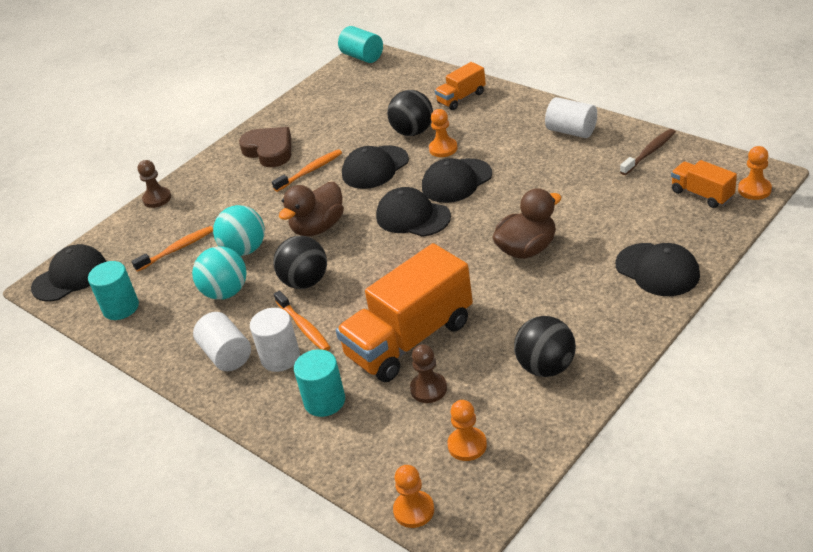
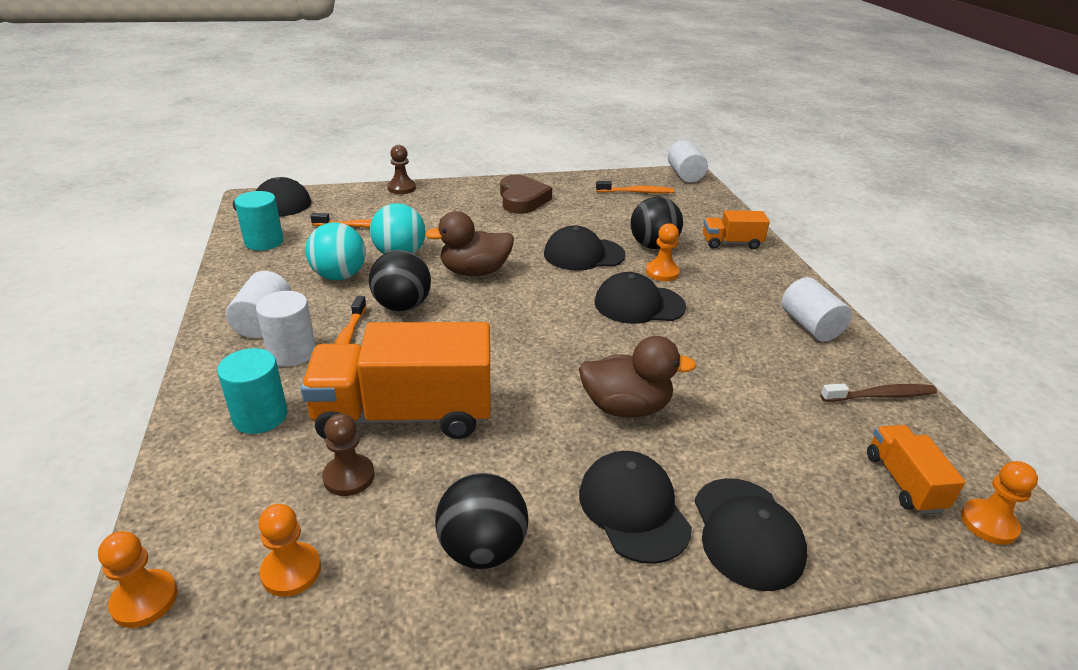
camera: 30 degrees right, 5 degrees down
orange toothbrush [272,149,342,192] -> orange toothbrush moved to [596,181,674,193]
turquoise cylinder [338,26,383,63] -> white cylinder [668,140,708,183]
black cap [376,187,451,237] -> black cap moved to [579,451,692,564]

